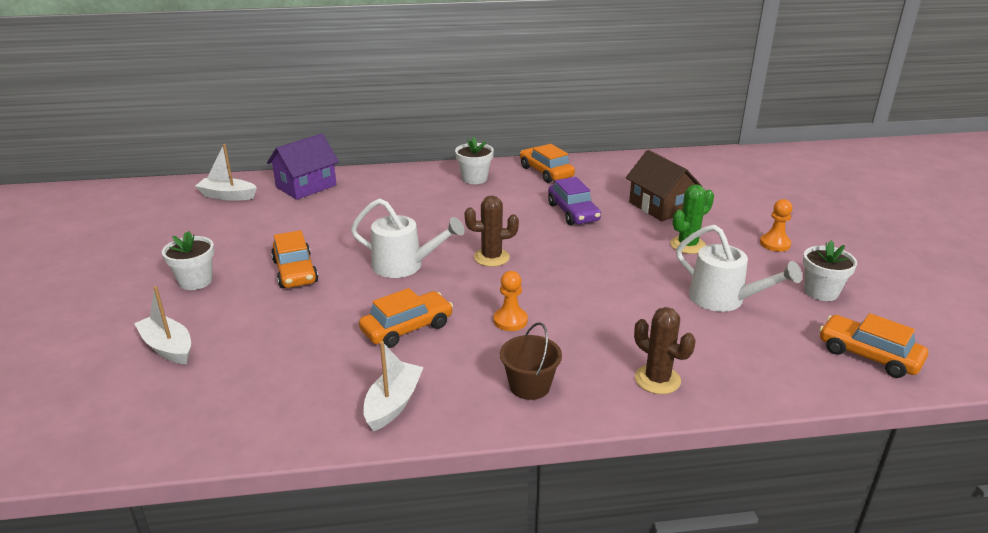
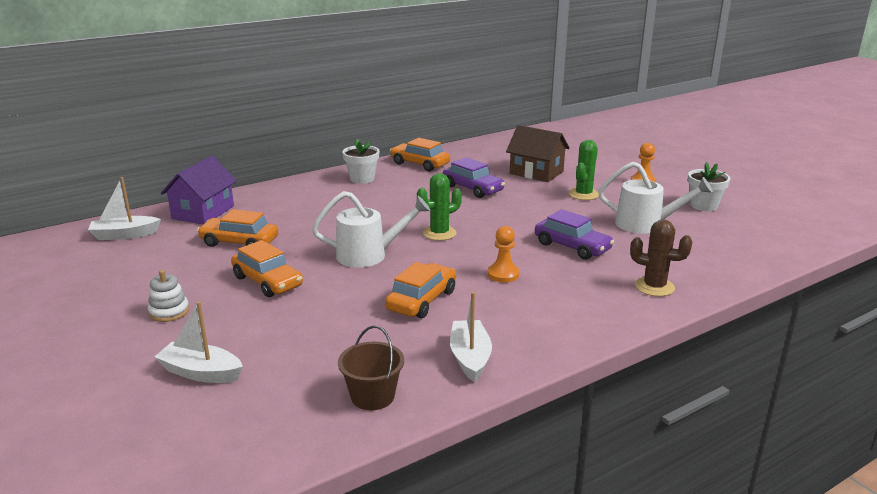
camera: 25 degrees left, 5 degrees down
white flower pot [162,231,214,290] -> white stacking toy [148,270,189,322]
brown cactus [465,195,519,267] -> green cactus [417,173,462,241]
brown bucket [500,322,562,400] -> brown bucket moved to [338,326,404,410]
orange car [819,313,928,378] -> orange car moved to [197,209,278,247]
none -> purple car [535,209,614,260]

